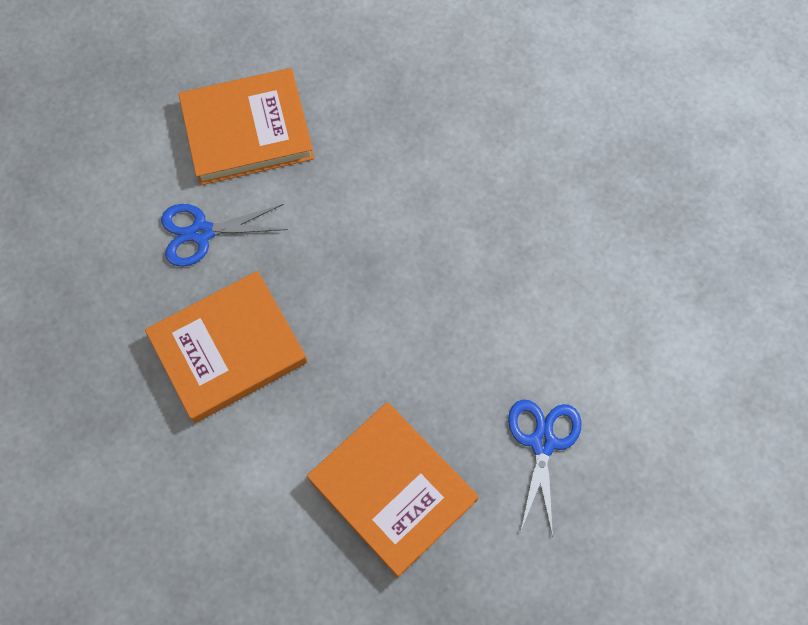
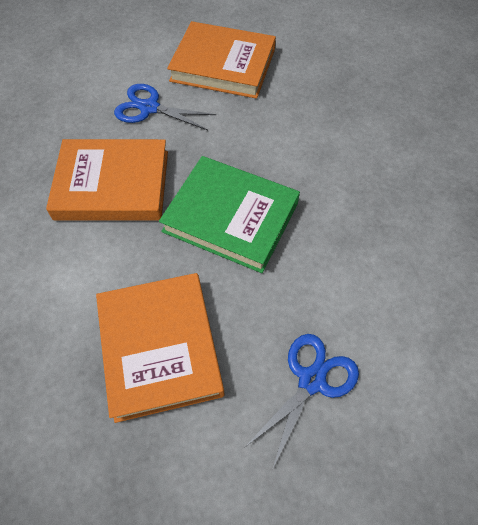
camera: 30 degrees right, 10 degrees down
none -> green book [159,156,300,273]

